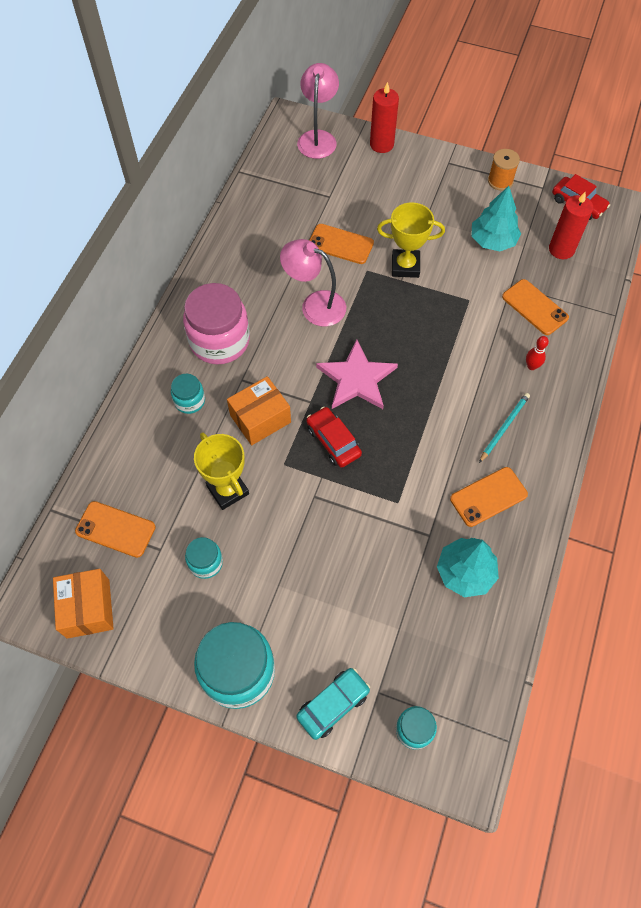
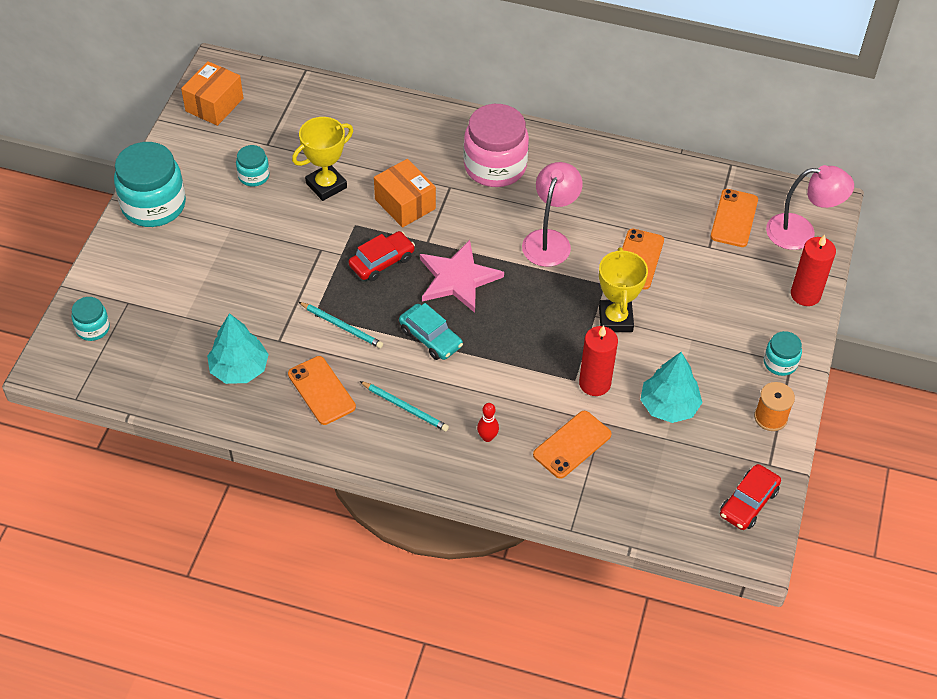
camera: 85 degrees right, 10 degrees down
orange box [53,569,114,639] -> orange box turned 45 degrees counterclockwise [181,61,243,126]
orange phone [75,501,156,558] -> orange phone moved to [711,189,758,247]
turquoise jar [171,374,205,414] -> turquoise jar moved to [764,331,802,376]
turquoise car [296,668,370,740] -> turquoise car moved to [399,303,463,360]
red candle [549,192,593,259] -> red candle moved to [579,325,618,396]
none -> turquoise pencil [299,302,383,348]

